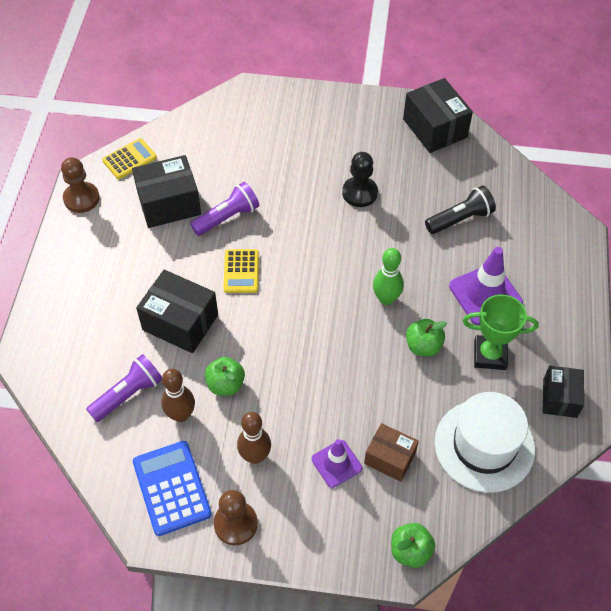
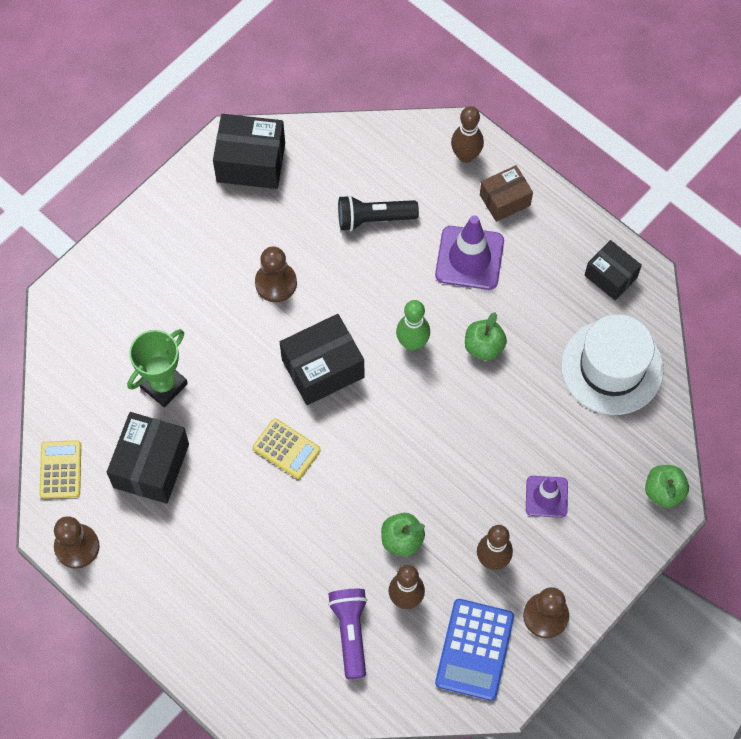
camera: 55 degrees left, 10 degrees up
blue calculator [133,441,212,536] -> blue calculator turned 90 degrees counterclockwise [435,599,514,701]
black box [136,270,218,353] -> black box moved to [280,314,364,405]
purple flashlight [190,182,259,236] -> none
black pawn [342,152,378,207] -> brown pawn [255,247,297,302]
brown box [364,423,419,482] -> brown box moved to [480,165,533,222]
black flashlight [425,185,496,234] -> black flashlight turned 105 degrees counterclockwise [338,195,419,231]
green trophy [463,294,539,370] -> green trophy moved to [127,329,188,408]
none -> brown bowling pin [451,106,484,163]

